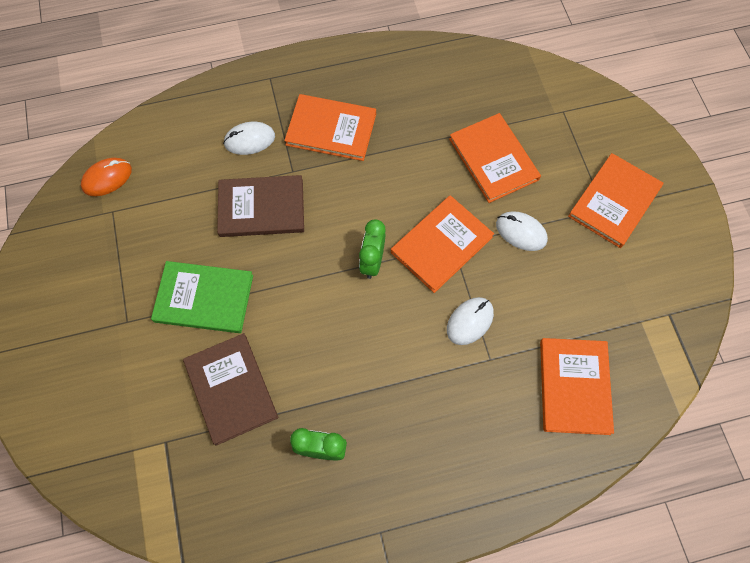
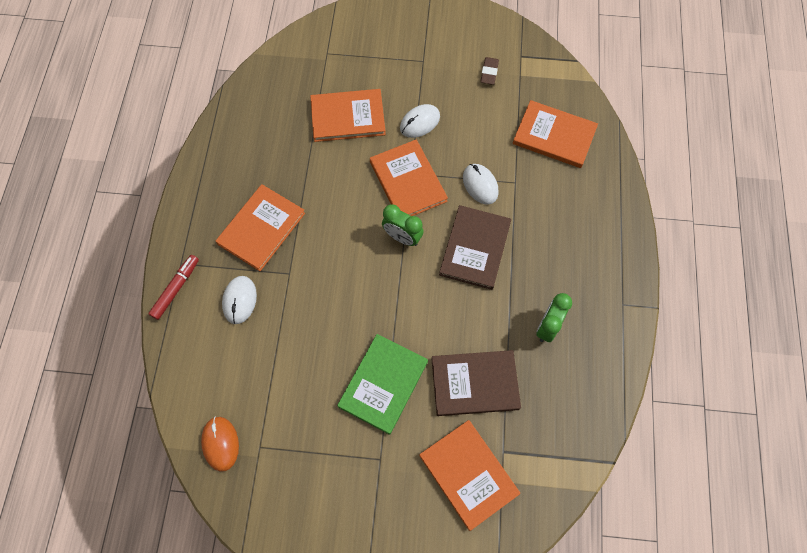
camera: 70 degrees left, 0 degrees up
brown book [217,175,304,237] -> brown book moved to [439,205,511,290]
orange book [568,153,663,248] -> orange book moved to [419,420,520,531]
none -> red marker [148,255,199,320]
none -> brown eraser [480,57,499,85]

